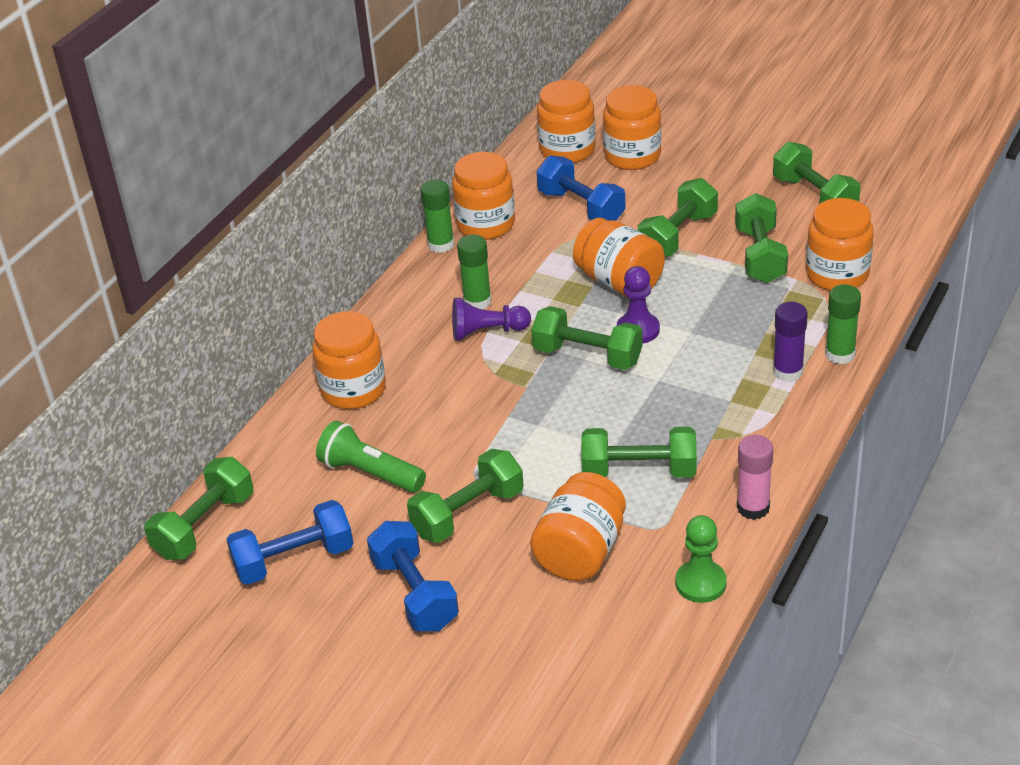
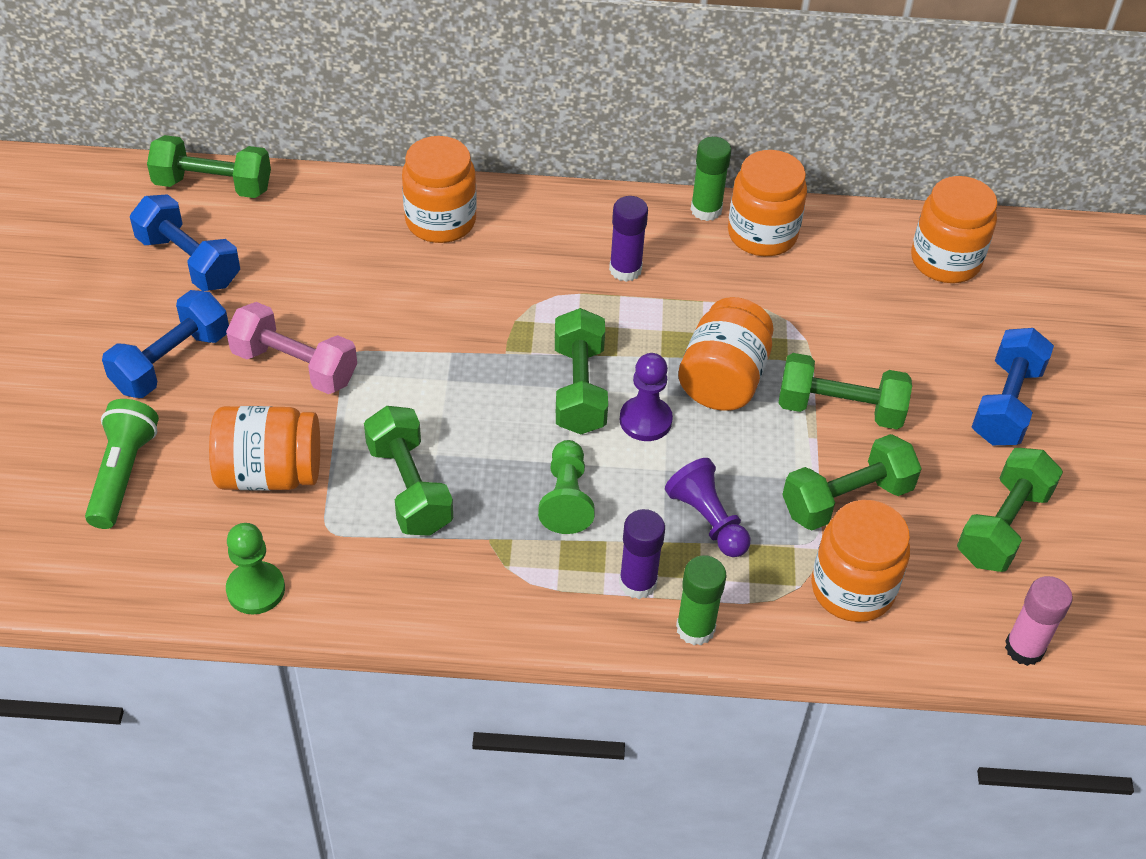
camera: 60 degrees right, 10 degrees up
green flashlight [316,421,426,493] -> green flashlight moved to [85,399,159,529]
green dumbbell [407,449,524,543] -> pink dumbbell [226,302,357,394]
purple pawn [452,298,531,341] -> purple pawn moved to [665,458,750,557]
green glue stick [457,235,492,309] -> purple glue stick [609,196,648,282]
blue dumbbell [537,155,626,221] -> blue dumbbell moved to [972,328,1054,445]
orange jar [603,85,661,170] -> none
pink glue stick [737,435,773,520] -> pink glue stick moved to [1005,576,1073,666]
none -> green pawn [538,440,595,534]

